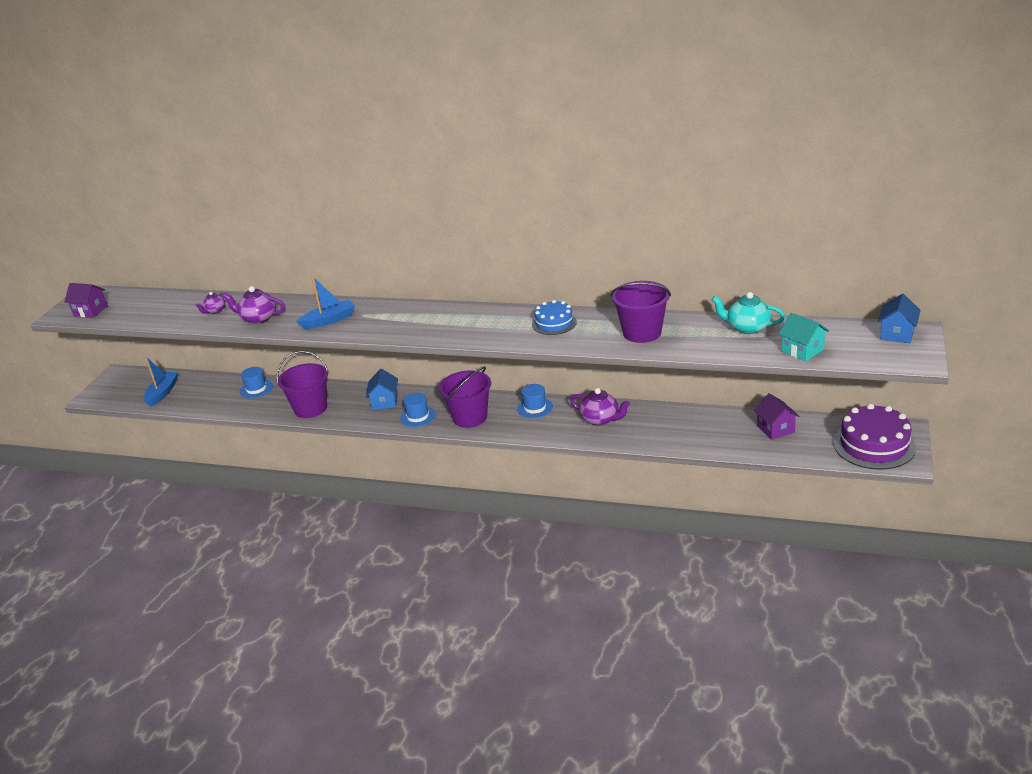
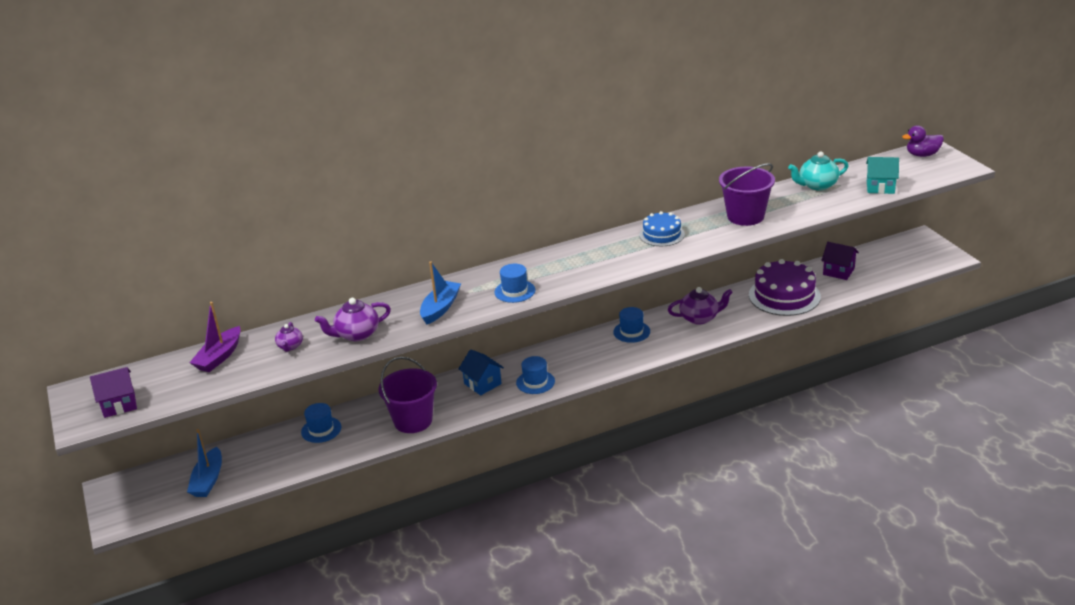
camera: 40 degrees left, 0 degrees up
blue boat [144,357,178,407] -> blue boat turned 150 degrees counterclockwise [187,429,222,497]
purple bucket [439,366,491,428] -> none
purple cake [833,404,916,470] -> purple cake moved to [749,259,821,316]
blue house [878,294,921,343] -> purple duck [902,125,944,157]
none -> purple boat [190,302,241,372]
none -> blue hat [495,264,535,303]

